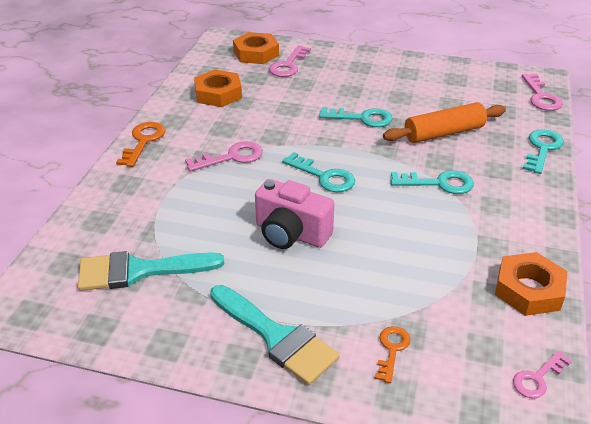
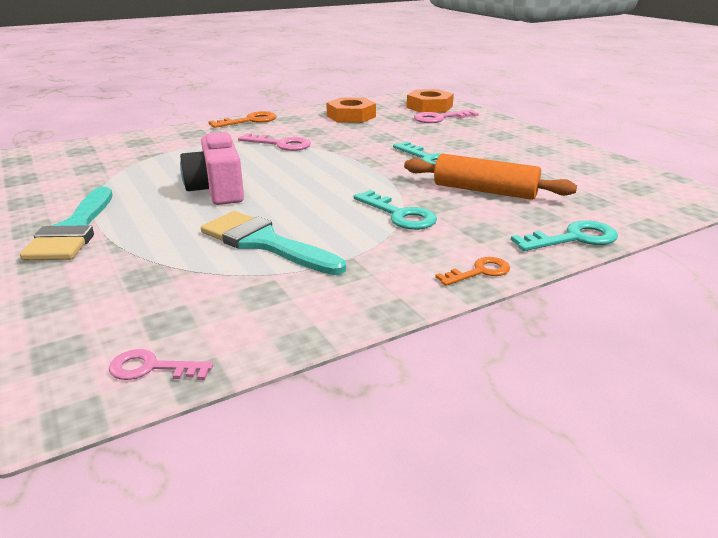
camera: 45 degrees right, 10 degrees down
turquoise brush [78,251,224,291] -> turquoise brush moved to [201,211,346,275]
turquoise key [282,152,355,192] -> none
orange key [375,326,411,383] -> orange key moved to [435,257,510,286]
orange nut [495,252,568,316] -> none
pink key [522,74,563,111] -> none

